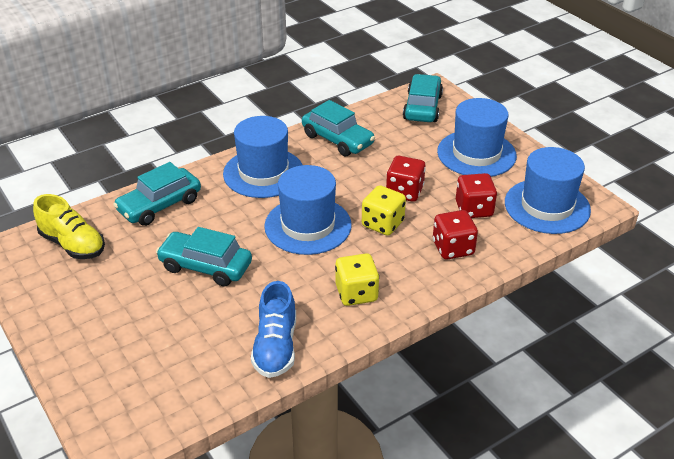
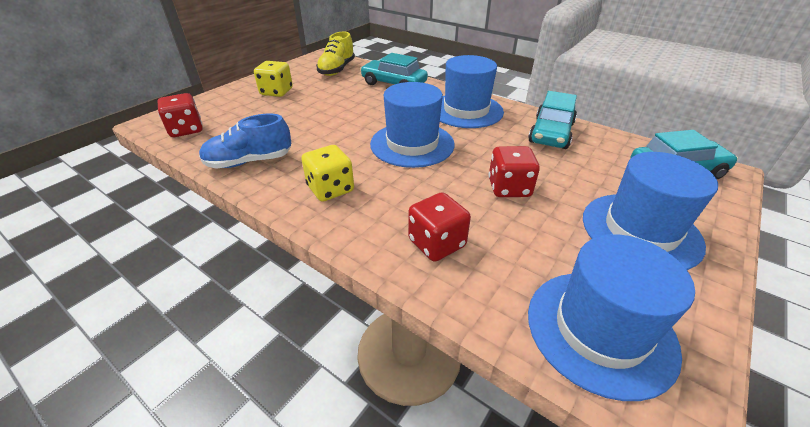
camera: 70 degrees right, 0 degrees up
turquoise car [156,227,252,287] -> none
yellow dice [362,185,406,236] -> yellow dice moved to [254,61,293,97]
red dice [456,173,497,218] -> red dice moved to [157,93,203,137]

